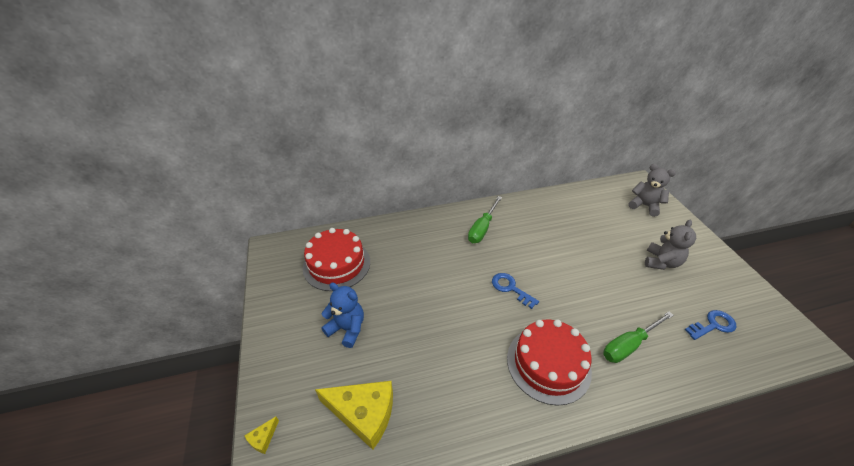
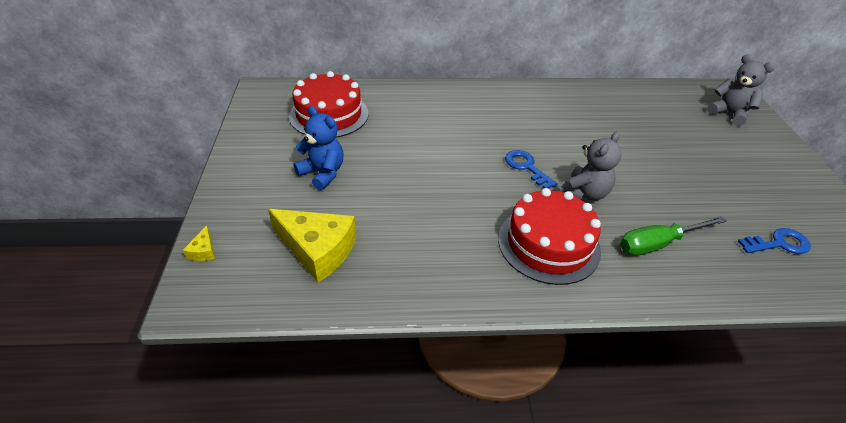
camera: 10 degrees right, 0 degrees up
yellow cheese [244,417,279,454] -> yellow cheese turned 45 degrees counterclockwise [183,226,215,261]
green screwdriver [468,196,502,243] -> none
grey teddy bear [645,220,696,270] -> grey teddy bear moved to [560,131,622,201]

